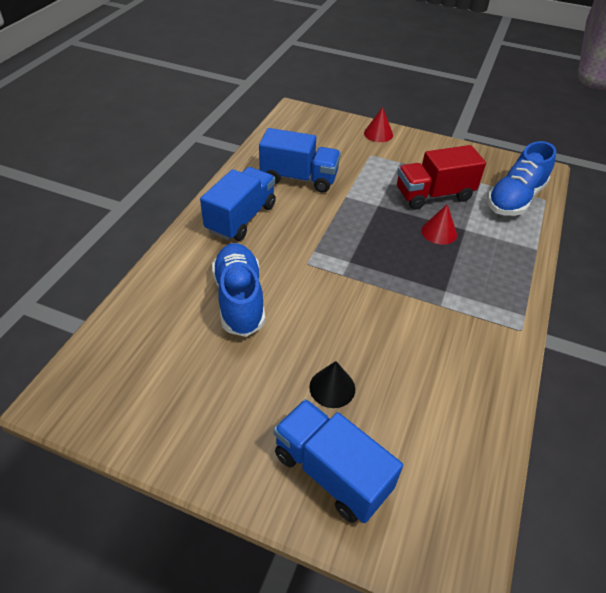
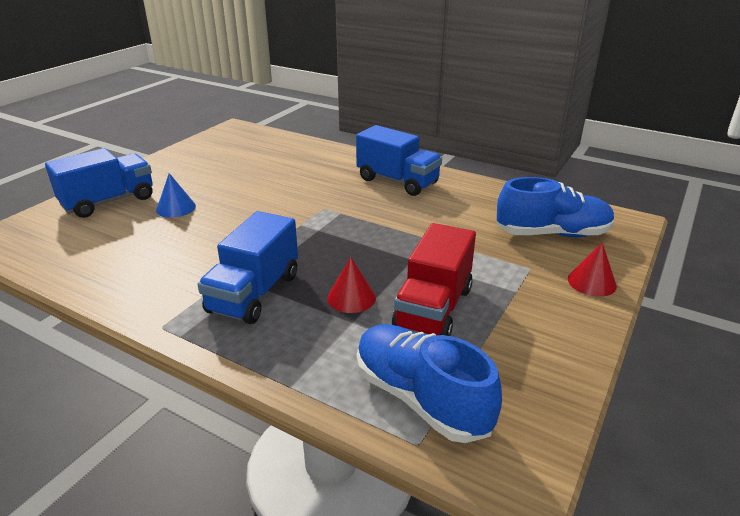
camera: 100 degrees right, 15 degrees down
blue shoe [212,243,265,337] -> blue shoe moved to [496,177,615,237]
blue truck [259,128,341,193] -> blue truck moved to [197,211,298,324]
black cone [309,361,355,408] -> blue cone [156,173,196,218]
red truck [397,145,486,209] -> red truck turned 150 degrees counterclockwise [392,223,476,336]

